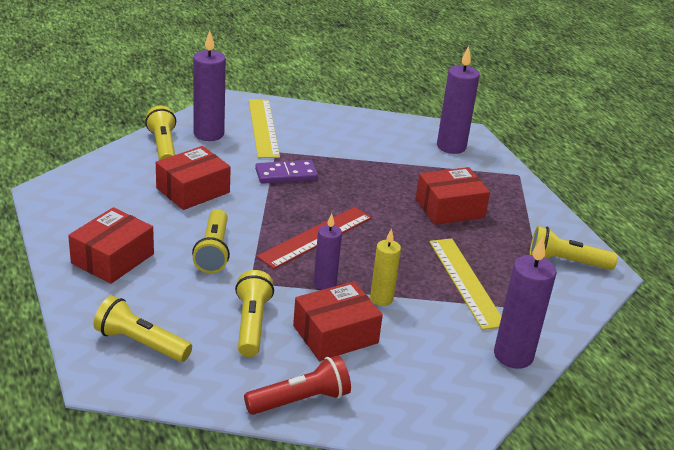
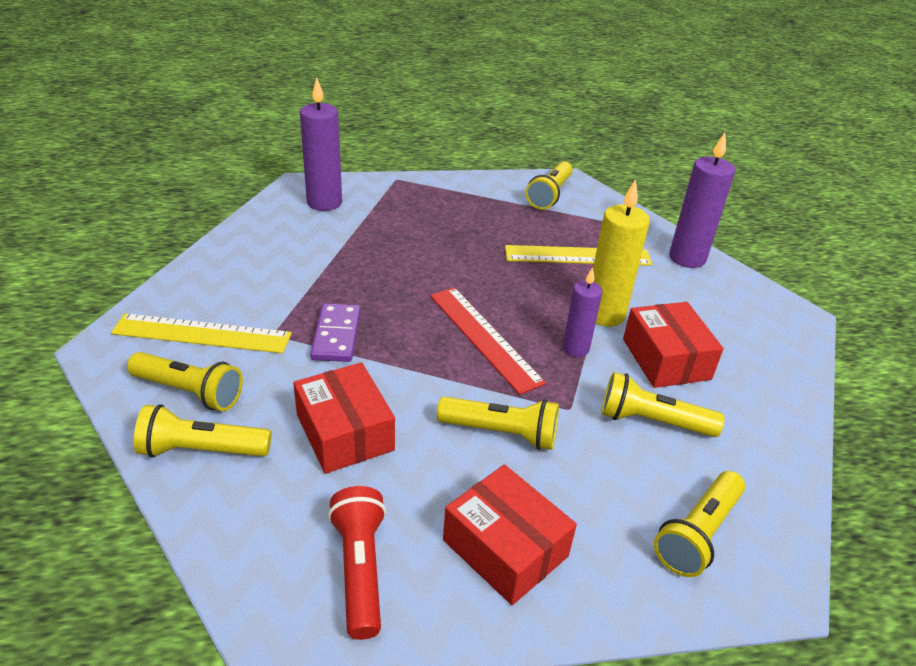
camera: 75 degrees left, 5 degrees up
purple candle [193,31,226,141] -> yellow flashlight [127,352,243,411]
red flashlight [244,355,351,415] -> red flashlight moved to [328,486,386,640]
yellow candle [370,228,401,306] -> yellow candle [593,179,650,327], size x1.61
red box [416,167,490,225] -> none

